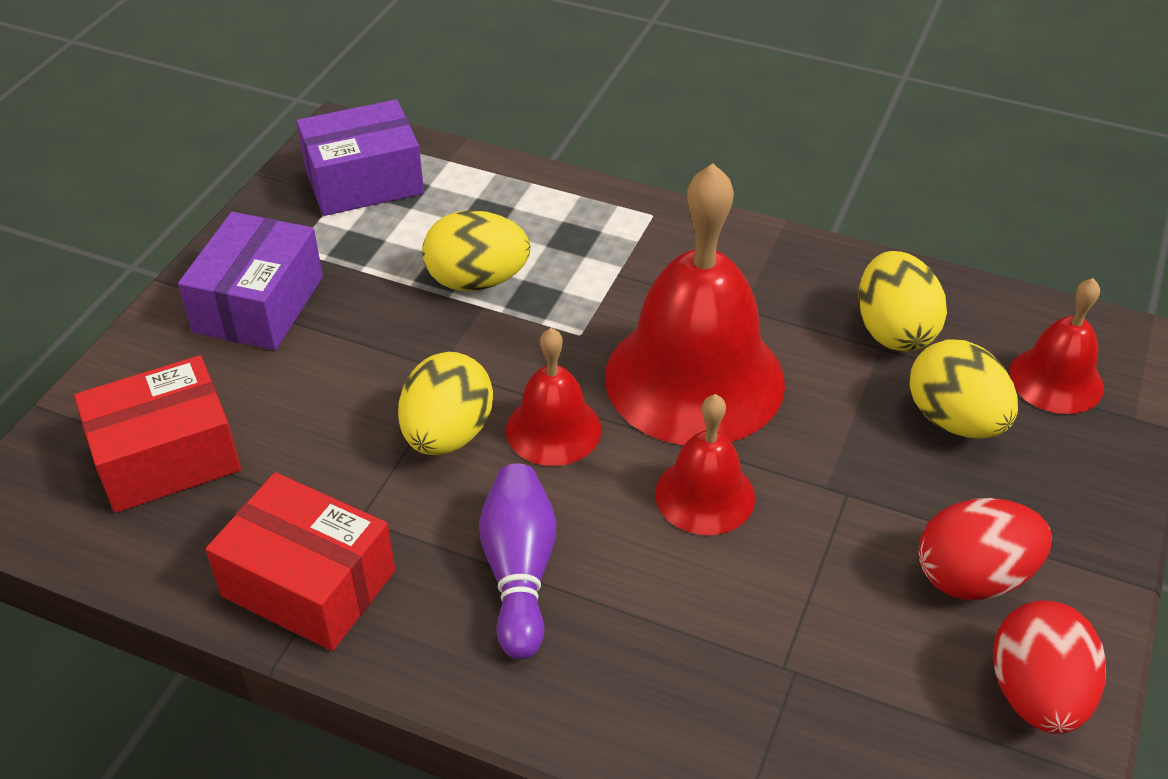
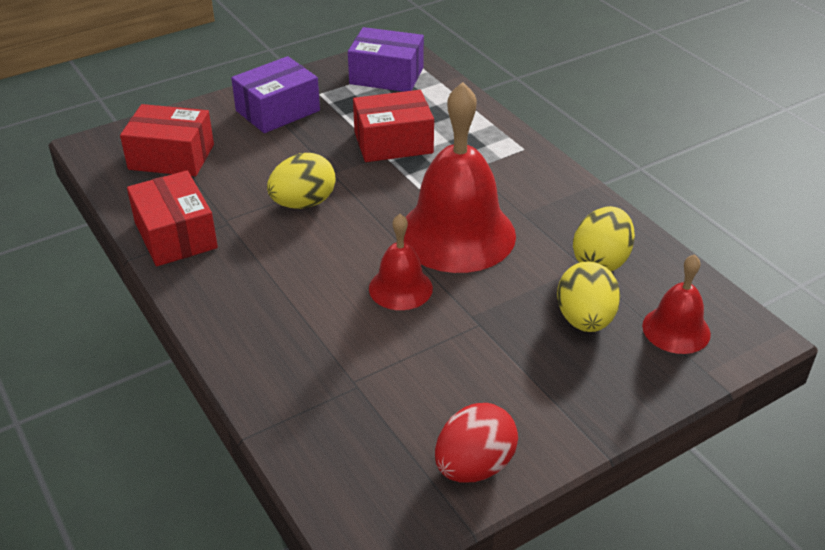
camera: 35 degrees right, 5 degrees down
yellow egg [423,210,531,291] -> red box [353,90,434,162]
purple bowling pin [479,463,556,659] -> none
red bell [506,328,601,466] -> none
red egg [919,498,1052,600] -> none

